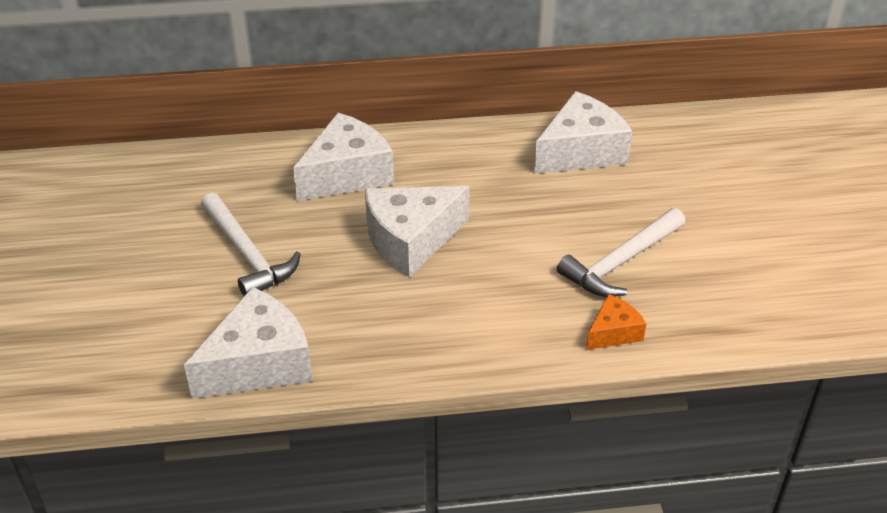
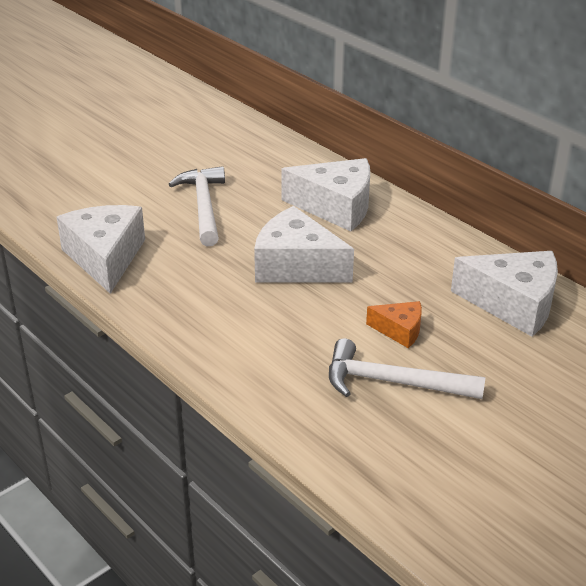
camera: 55 degrees right, 5 degrees down
white cheese [184,287,312,399] -> white cheese turned 120 degrees counterclockwise [57,205,145,294]
white hammer [201,193,301,296] -> white hammer turned 150 degrees clockwise [168,166,225,246]
orange cheese [586,294,646,350] -> orange cheese moved to [366,301,422,348]

